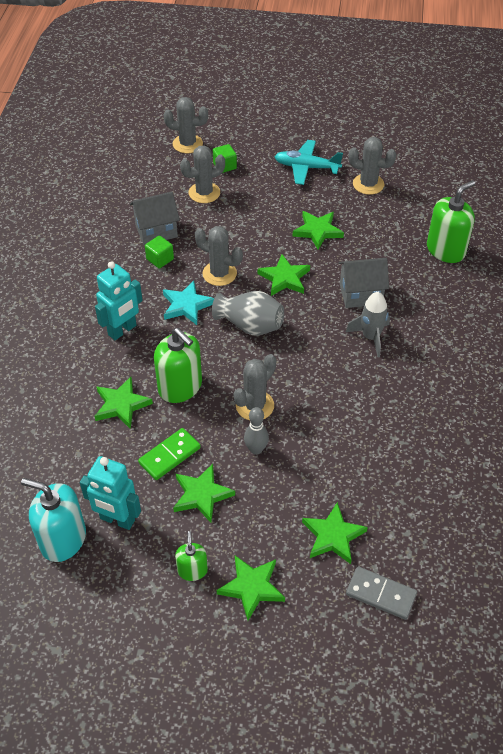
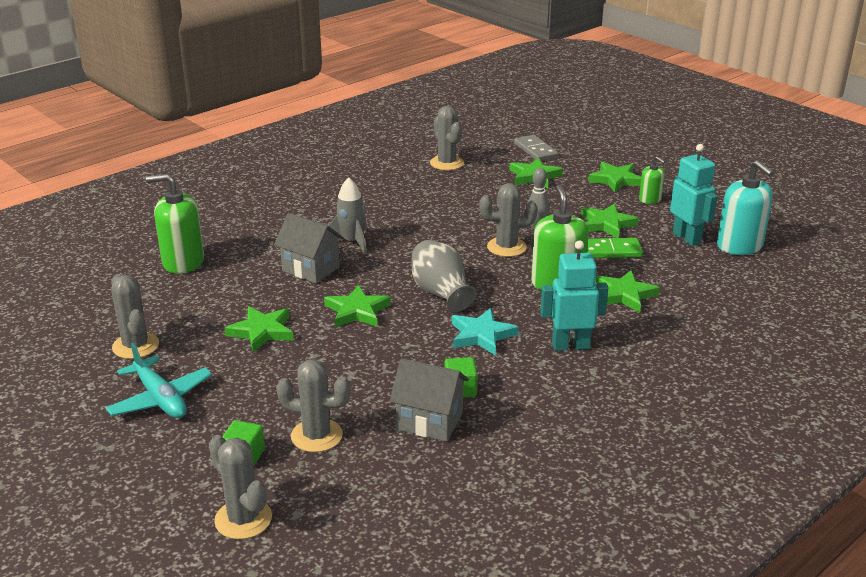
camera: 140 degrees left, 20 degrees down
green soap dispenser [175,531,208,581] -> green soap dispenser turned 75 degrees counterclockwise [639,156,665,204]
grey cactus [195,226,243,286] -> grey cactus moved to [430,106,464,170]

